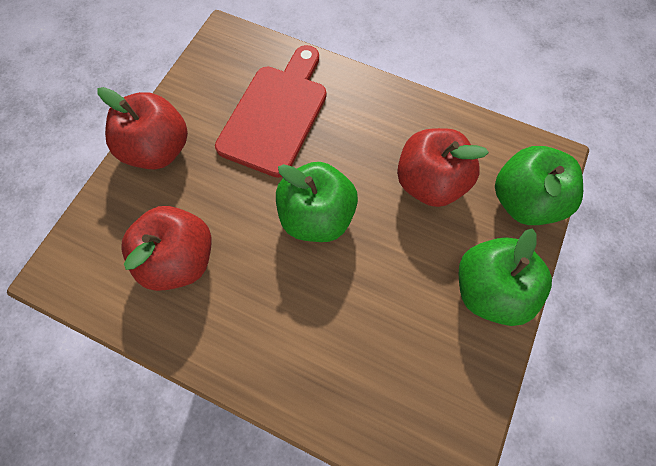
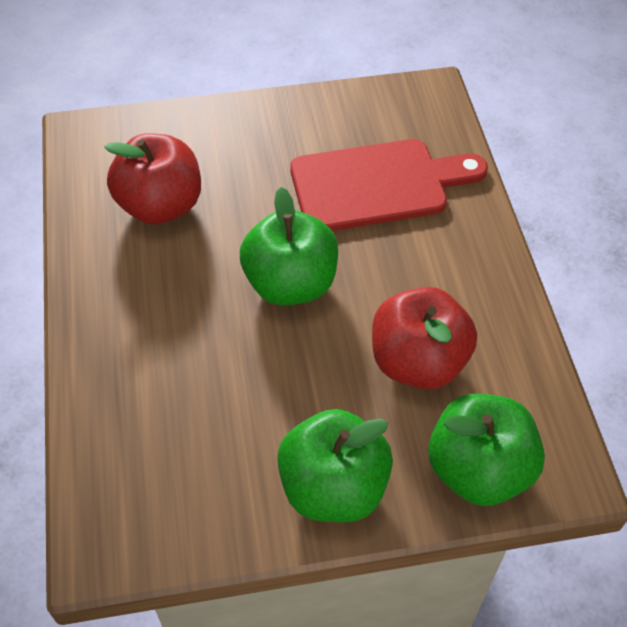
camera: 55 degrees right, 15 degrees down
red apple [97,87,188,169] -> none

